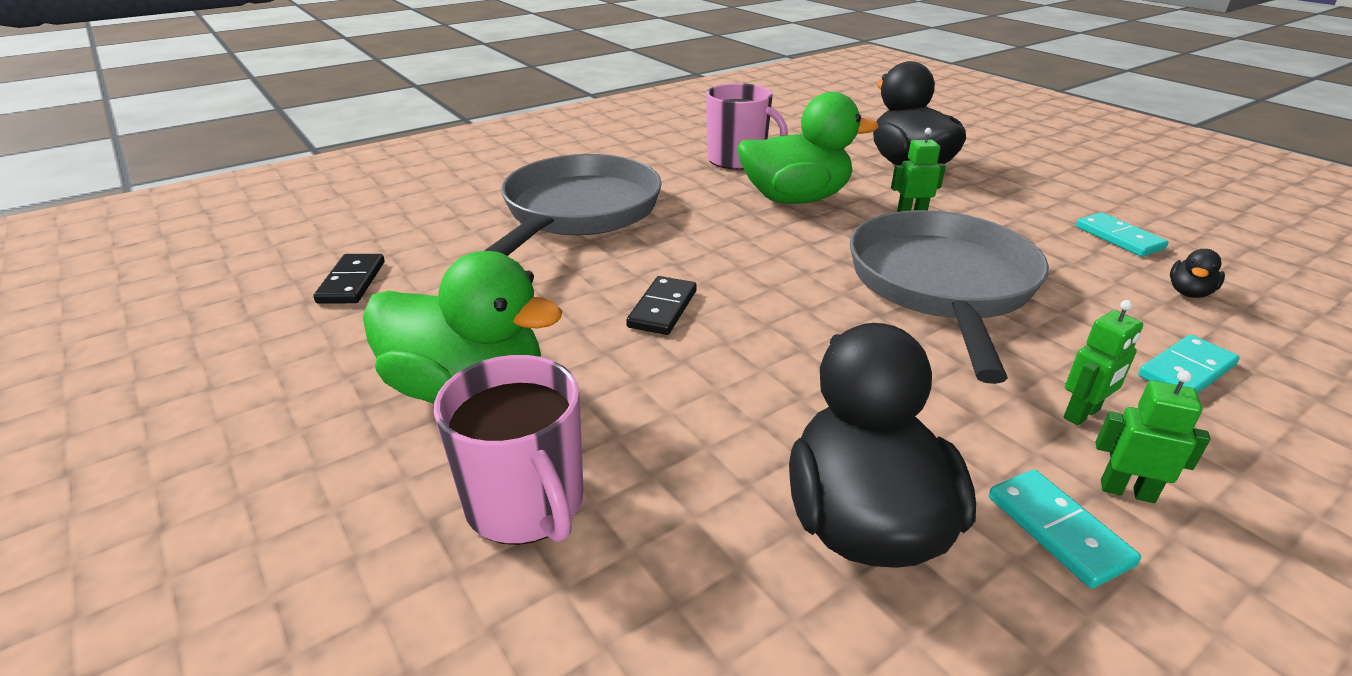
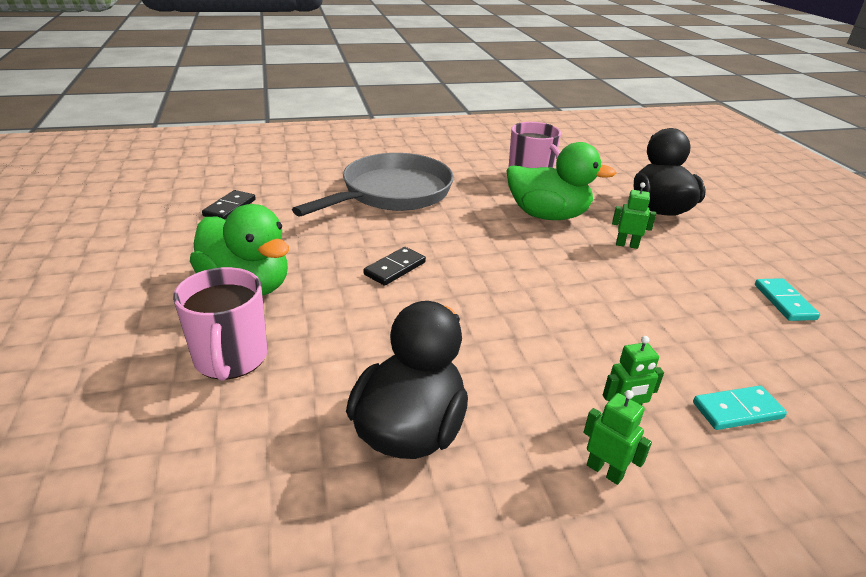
camera: 20 degrees right, 0 degrees up
grey pan [850,210,1049,384] -> none
turquoise domino [989,469,1141,589] -> none
black duck [1170,249,1225,298] -> none

